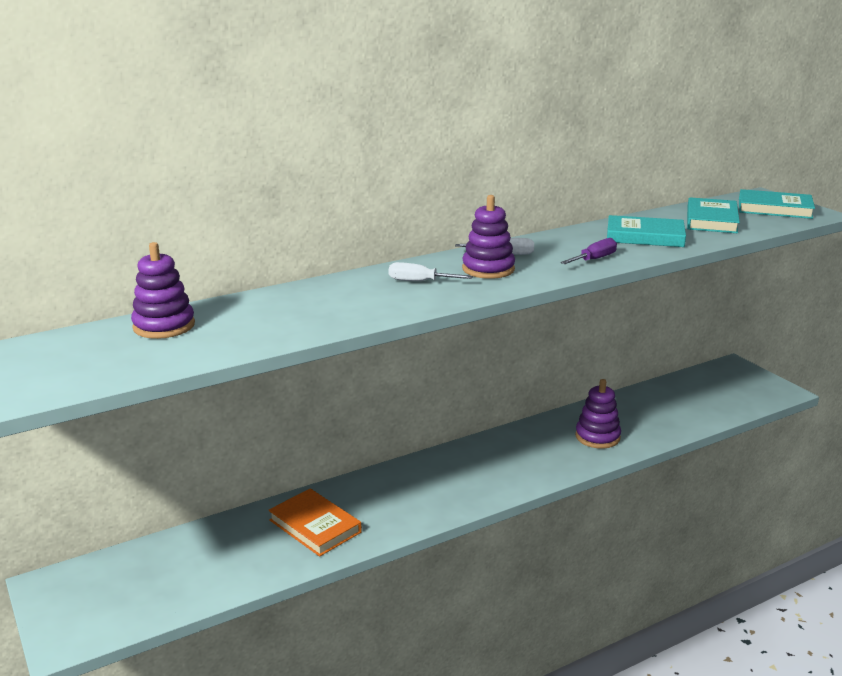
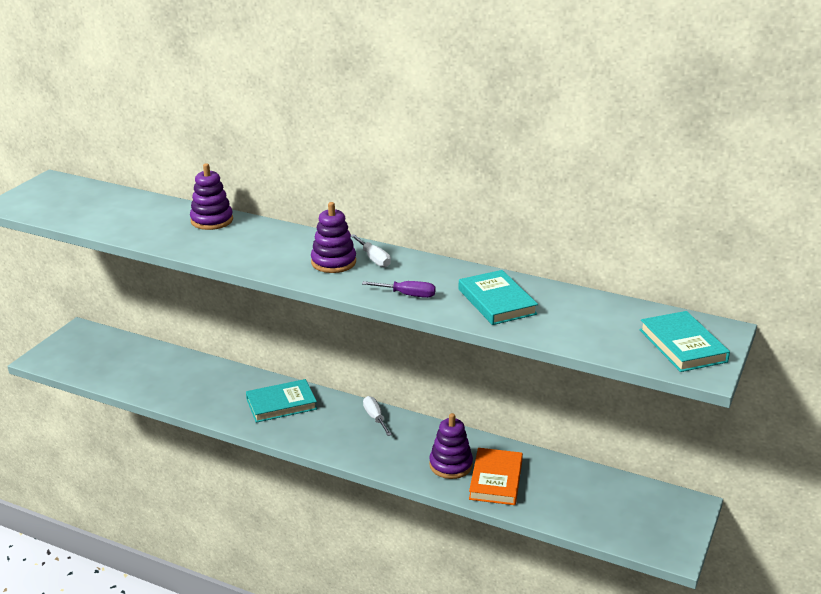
camera: 55 degrees right, 5 degrees up
purple stacking toy [131,242,195,339] -> purple stacking toy moved to [190,163,233,230]
orange book [268,489,362,557] -> orange book moved to [469,448,523,505]
white screwdriver [389,262,473,281] -> white screwdriver moved to [363,396,392,436]
turquoise book [687,197,740,233] -> turquoise book moved to [246,379,317,423]

